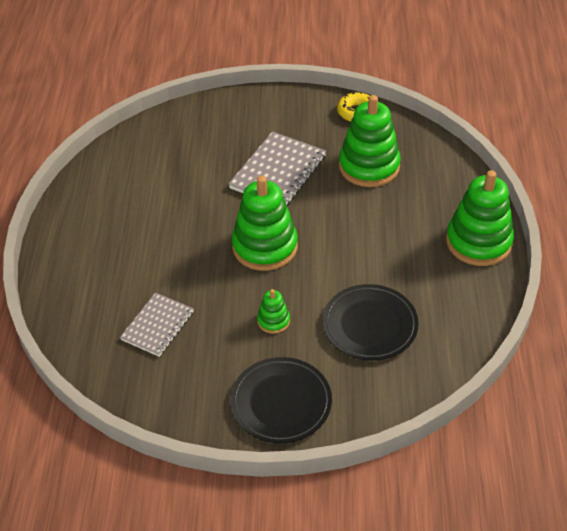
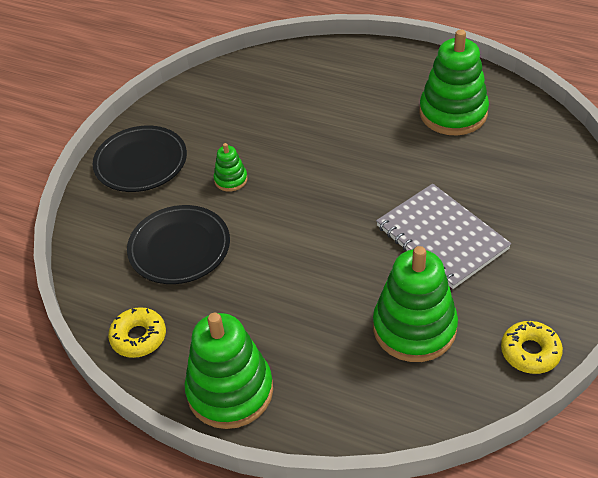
camera: 115 degrees right, 0 degrees up
grey notebook [120,292,194,357] -> none
green stacking toy [232,175,298,271] -> green stacking toy moved to [419,30,489,135]
none -> yellow donut [108,307,166,358]

